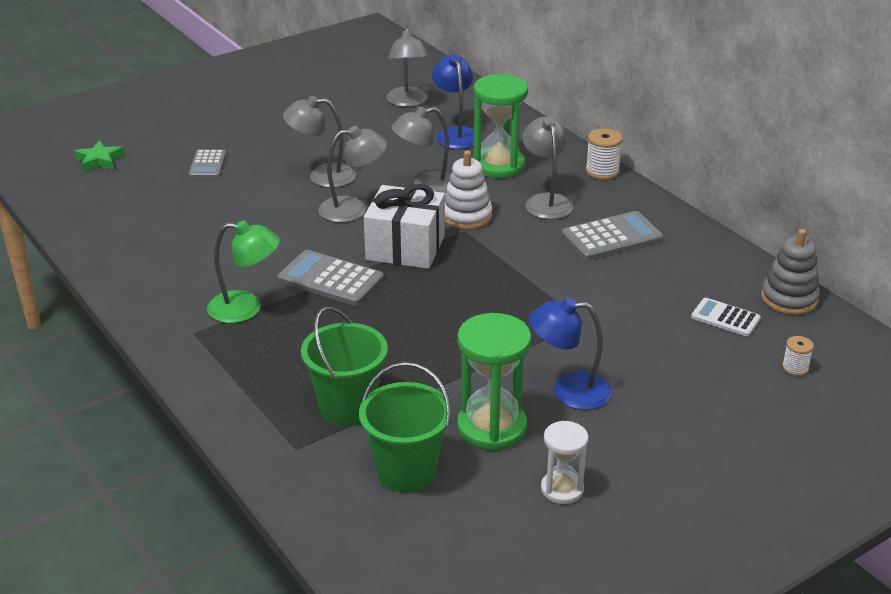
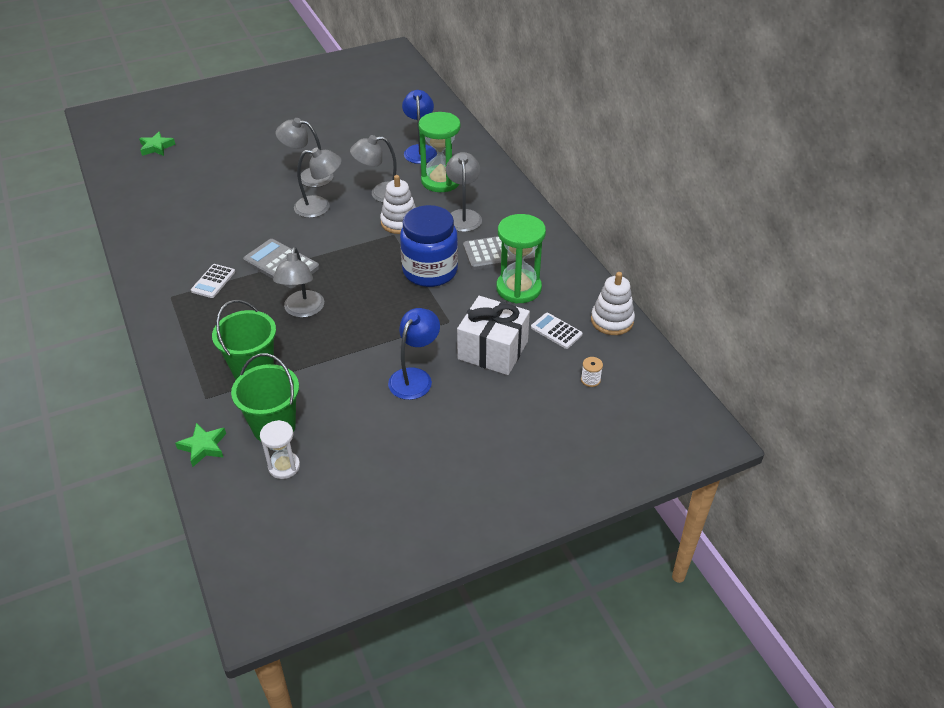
camera: 10 degrees right, 10 degrees up
grey calculator [189,149,226,178] -> none
green lamp [207,220,280,323] -> white calculator [191,264,235,298]
white gift [364,184,445,269] -> white gift moved to [457,296,530,375]
grey lamp [386,27,428,107] -> grey lamp moved to [273,247,324,318]
green hourglass [457,313,531,451] -> green hourglass moved to [496,214,546,304]
blue lamp [529,298,612,410] -> blue lamp turned 105 degrees clockwise [388,308,440,400]
white hourglass [541,421,589,504] -> white hourglass moved to [260,420,300,479]
white spool [586,128,623,180] -> none
grey stacking toy [761,229,820,315] -> white stacking toy [591,272,635,335]
none -> green star [175,423,226,467]
none -> blue jar [400,205,458,287]

